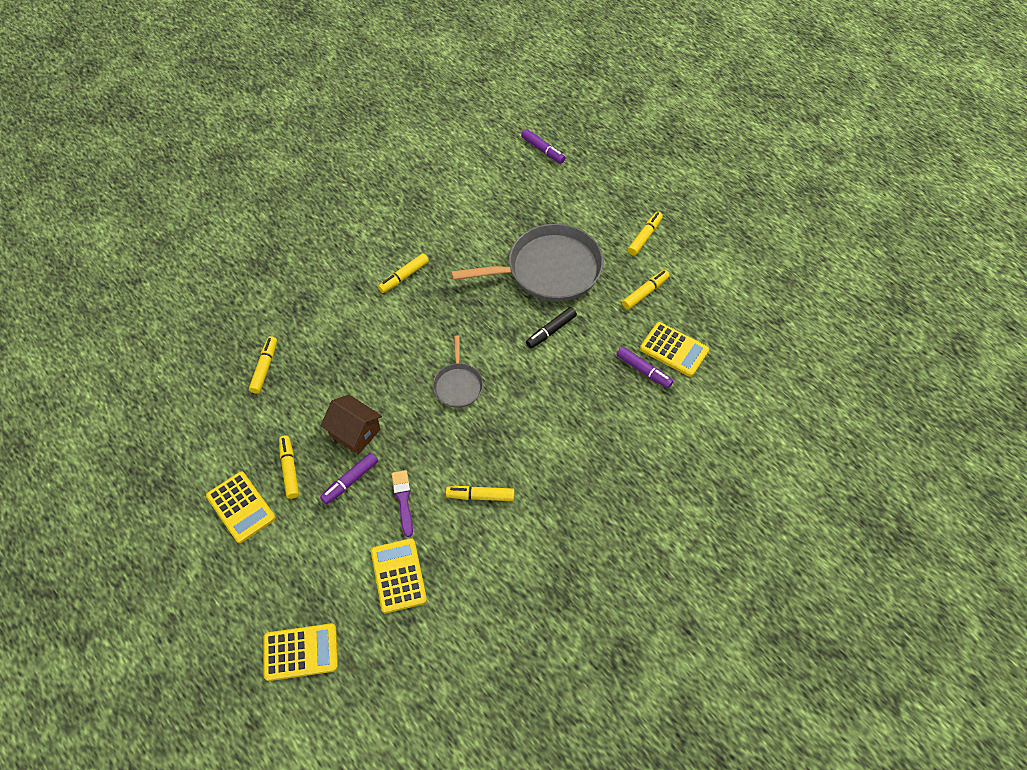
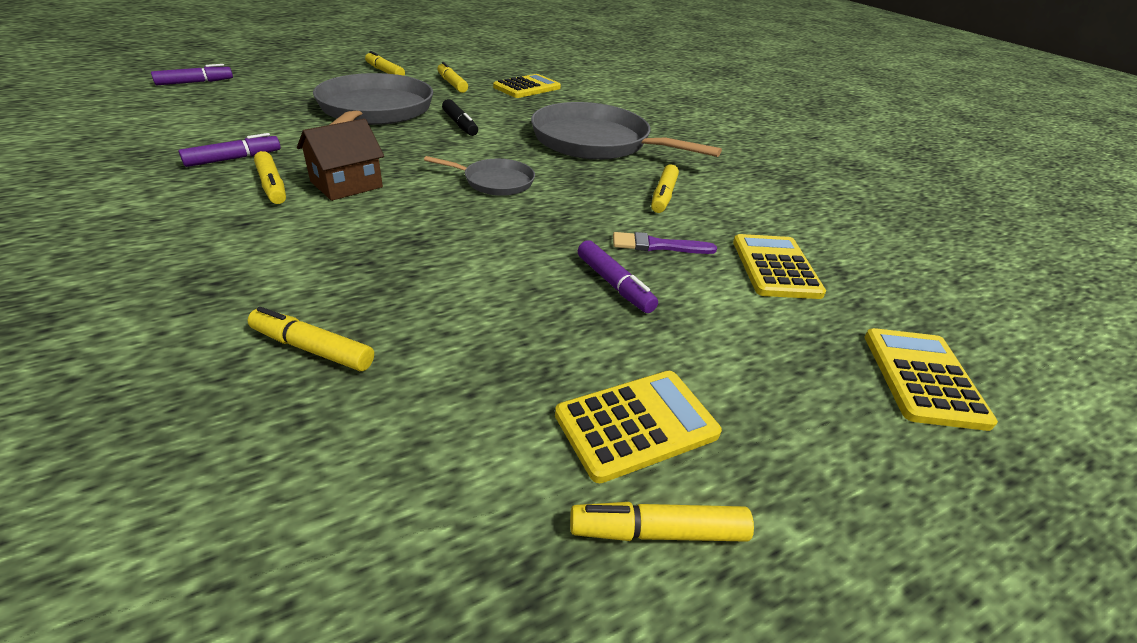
camera: 80 degrees left, 20 degrees down
yellow marker [279,435,299,499] -> yellow marker moved to [570,502,754,542]
brown house [321,395,382,455] -> brown house moved to [297,118,384,201]
yellow calculator [371,538,427,613] -> yellow calculator turned 90 degrees clockwise [733,234,826,299]
purple marker [617,346,673,388] -> purple marker moved to [179,133,281,167]
none -> grey pan [531,102,722,160]

